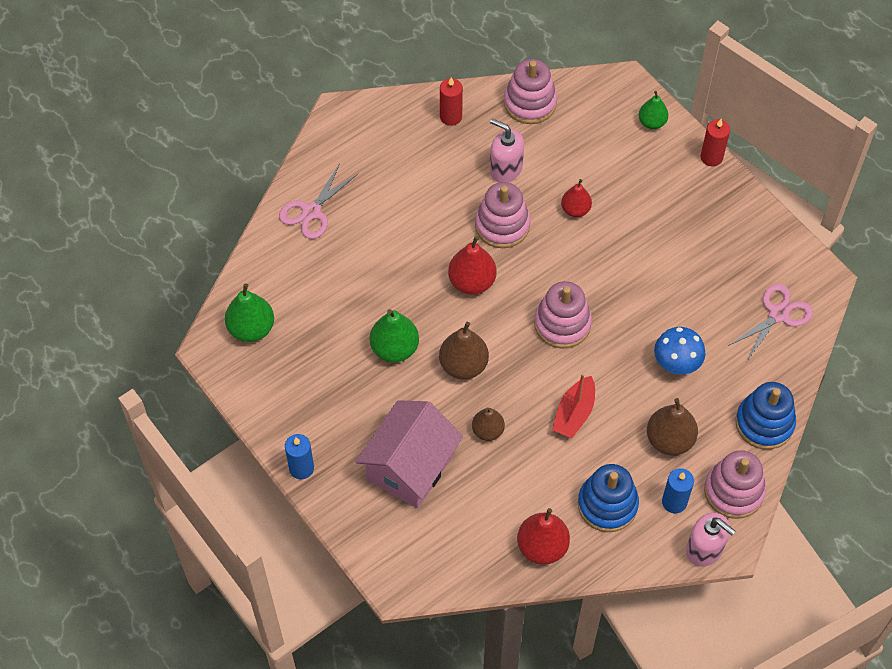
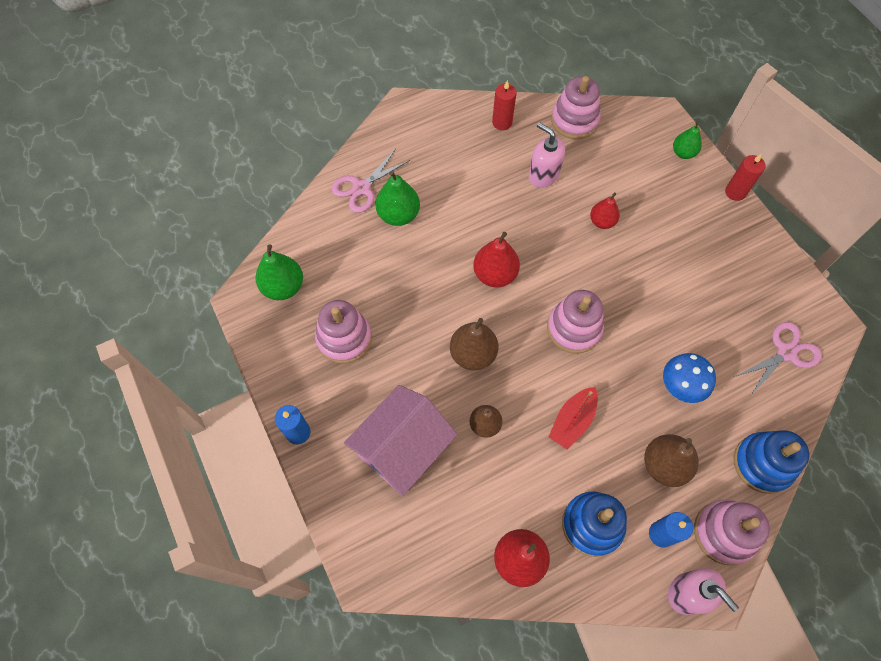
camera: 10 degrees right, 5 degrees up
green pear [370,309,419,362] -> green pear moved to [375,171,420,226]
pink stacking toy [475,182,530,248] -> pink stacking toy moved to [315,300,372,364]

